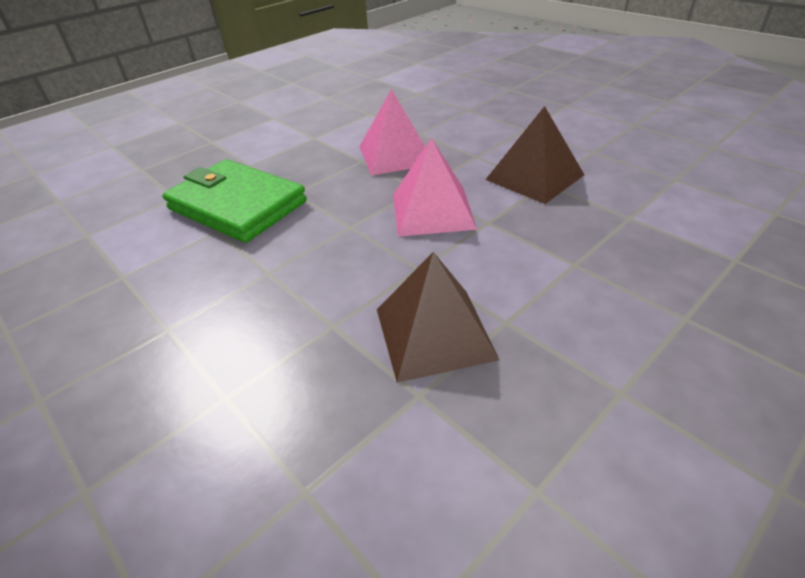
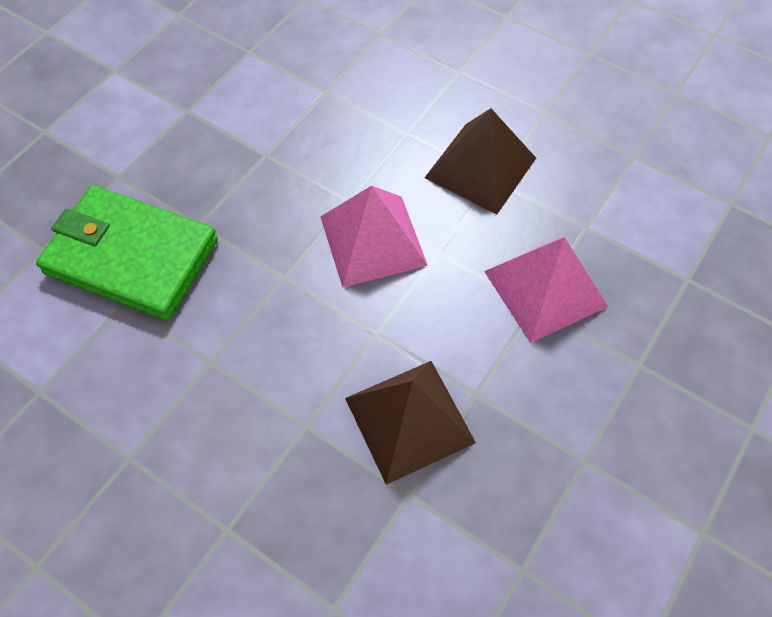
camera: 15 degrees left, 20 degrees up
pink pyramid [359,89,425,176] -> pink pyramid moved to [484,237,608,343]

